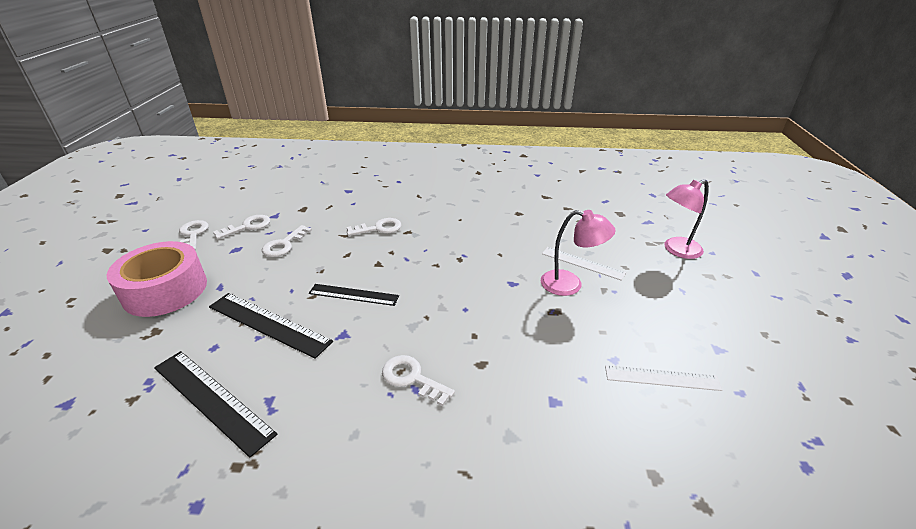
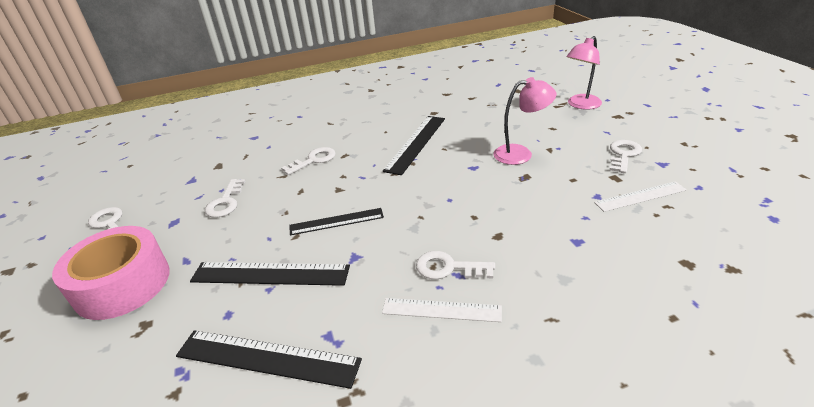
camera: 20 degrees left, 0 degrees up
white key [213,215,270,239] -> white key moved to [610,140,642,173]
white ruler [542,247,626,281] -> white ruler moved to [382,298,502,322]
none -> black ruler [383,116,445,175]

